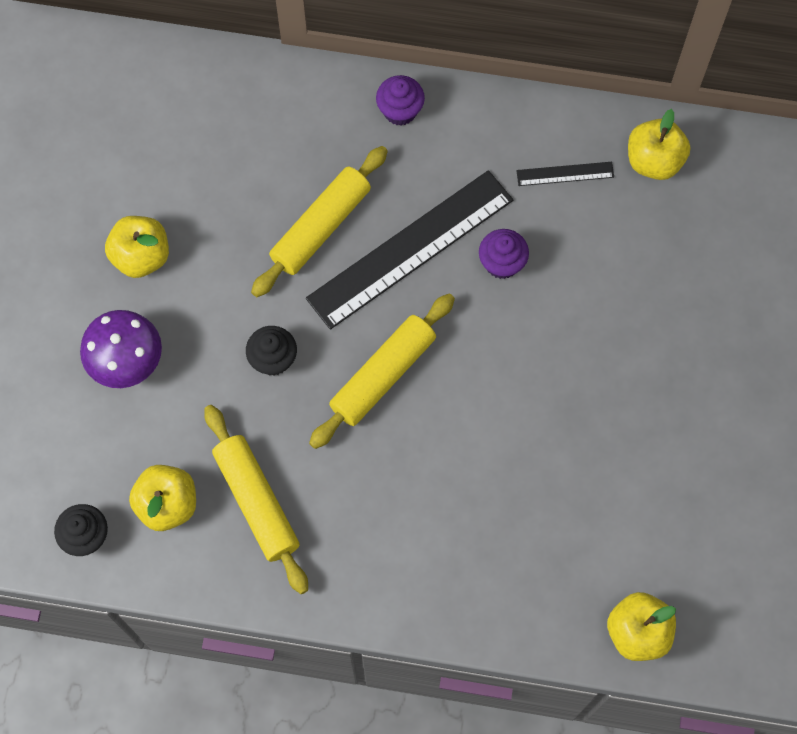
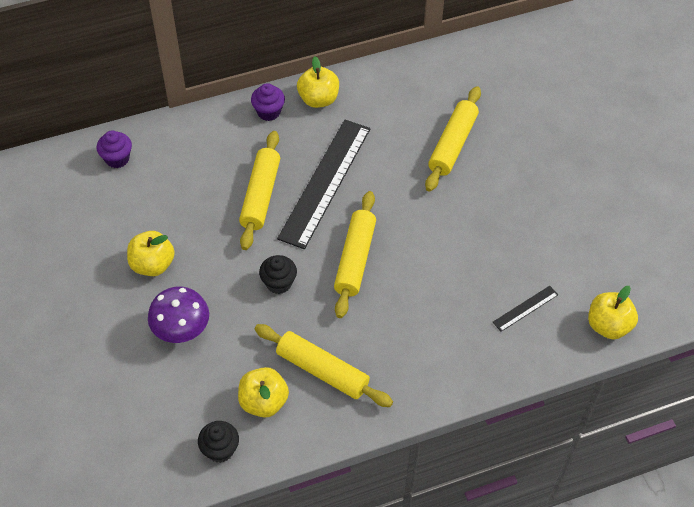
camera: 30 degrees left, 15 degrees down
purple cupcake [479,229,529,279] -> purple cupcake moved to [97,131,132,168]
black ruler [517,162,614,186] -> black ruler moved to [493,286,558,332]
yellow apple [628,109,690,180] -> yellow apple moved to [297,56,339,108]
none -> yellow rolling pin [425,86,481,192]

